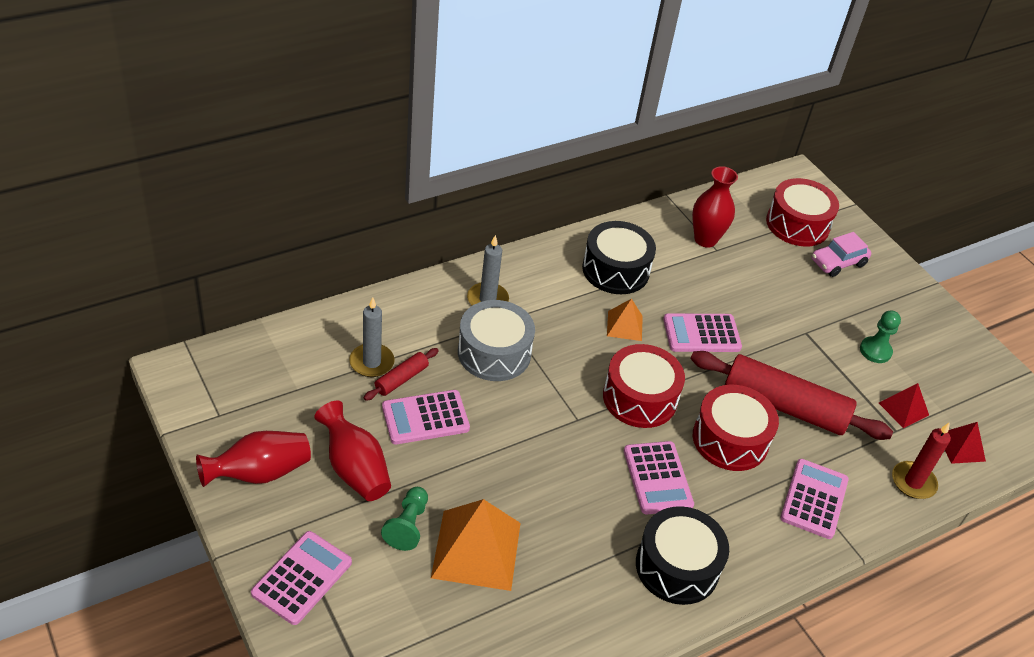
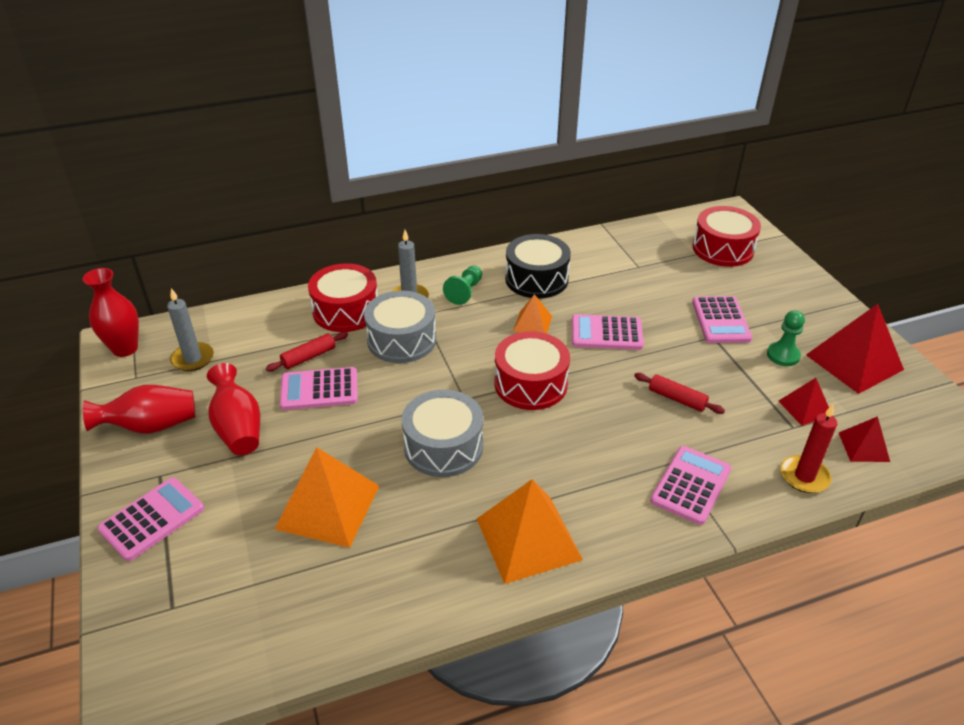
camera: 15 degrees right, 5 degrees down
grey candle [349,297,395,377] -> grey candle moved to [167,288,214,371]
green pawn [381,487,428,551] -> green pawn moved to [443,266,482,305]
pink calculator [624,441,694,514] -> pink calculator moved to [692,296,752,343]
black drum [636,506,729,605] -> orange pyramid [477,479,583,584]
red rolling pin [691,351,893,440] -> red rolling pin [634,373,725,414], size x0.46
red vase [692,166,738,248] -> red vase moved to [83,268,139,357]
red drum [693,385,779,471] -> red drum moved to [308,263,378,332]
pink car [812,232,871,277] -> none
none -> grey drum [402,390,483,477]
none -> red pyramid [806,304,904,394]

